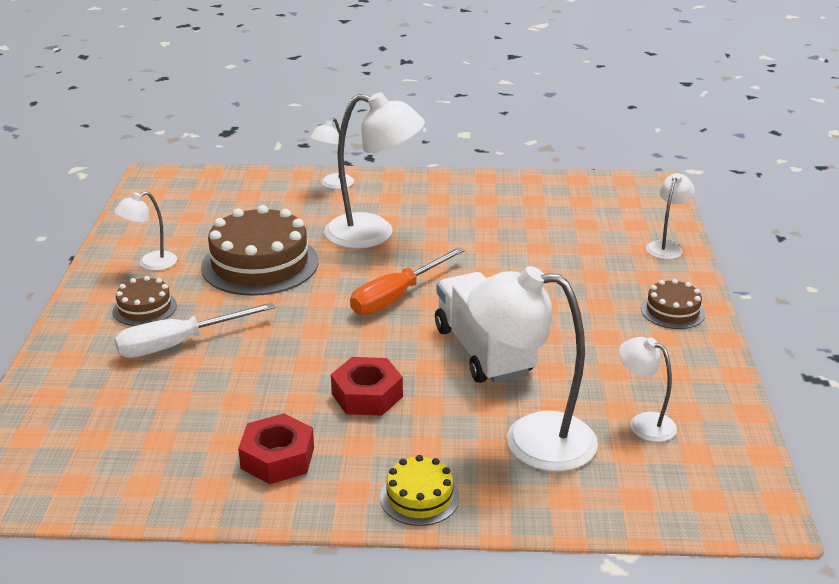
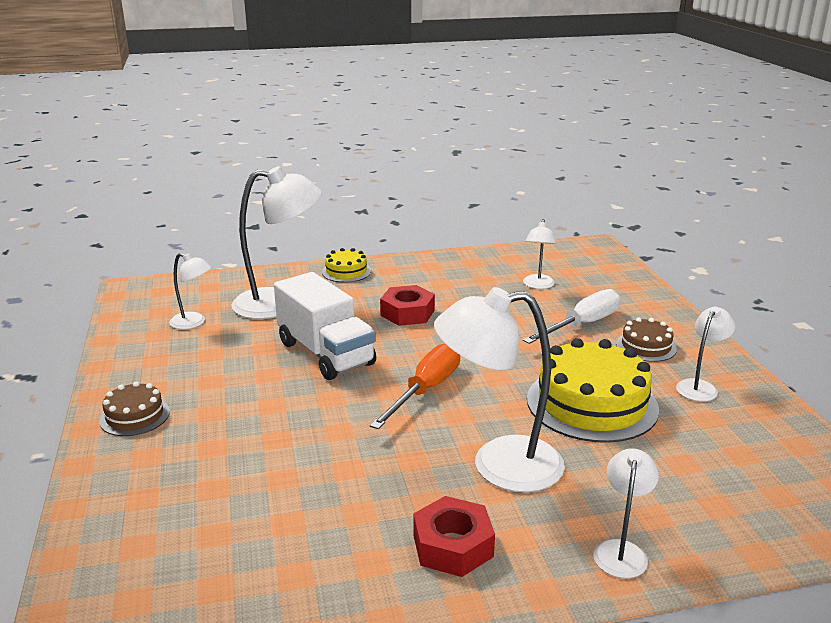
camera: 165 degrees right, 5 degrees down
brown cake [201,205,318,296] -> yellow cake [527,338,659,443]
red nut [238,414,314,484] -> red nut moved to [413,496,495,577]
white lamp [646,173,695,259] -> white lamp moved to [523,219,556,289]

